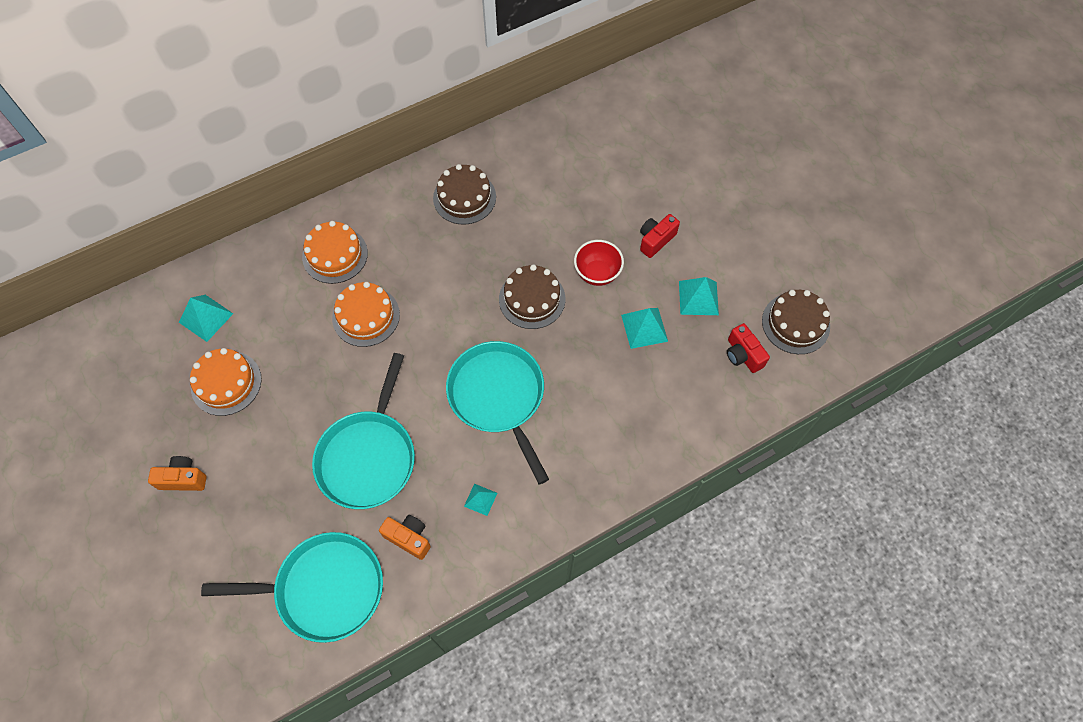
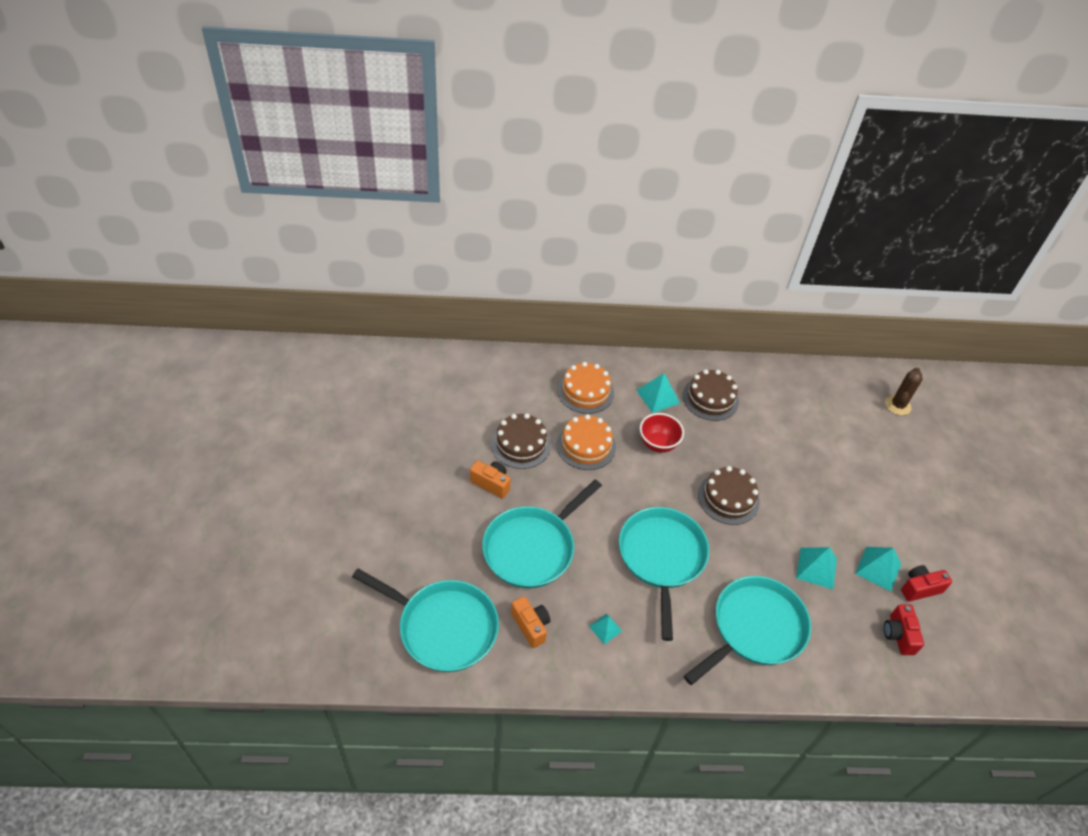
camera: 25 degrees right, 15 degrees down
orange camera [148,456,207,491] -> orange camera moved to [470,460,511,499]
turquoise pyramid [179,295,233,342] -> turquoise pyramid moved to [636,373,680,413]
orange cake [190,348,261,416] -> none
red bowl [574,240,624,286] -> red bowl moved to [640,413,684,453]
red camera [640,214,680,258] -> red camera moved to [901,565,952,602]
brown cake [762,290,830,354] -> brown cake moved to [491,413,551,469]
none -> turquoise pan [684,576,811,685]
none -> brown cactus [885,368,923,415]

